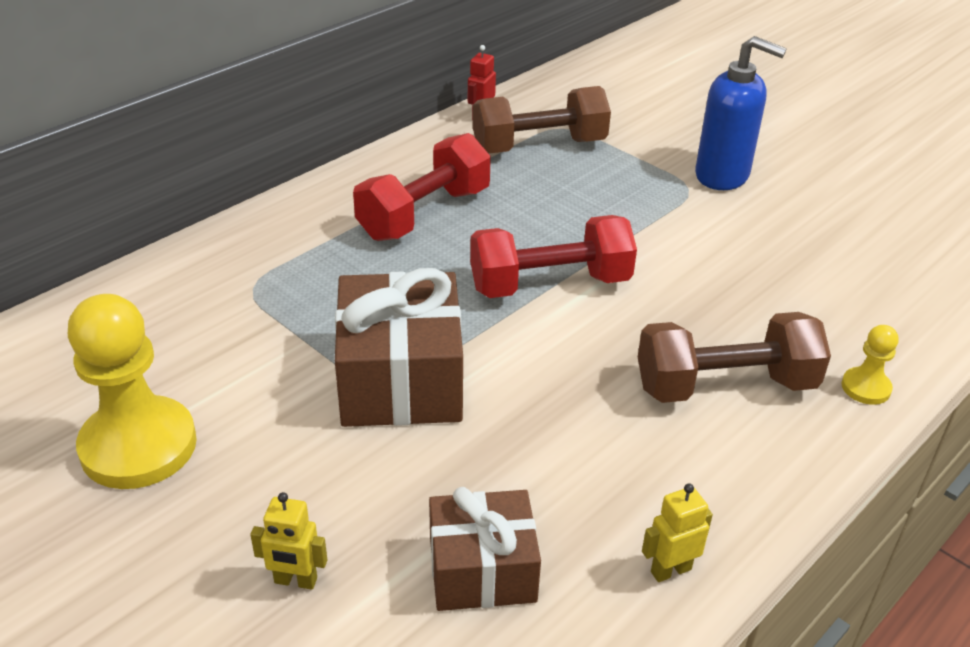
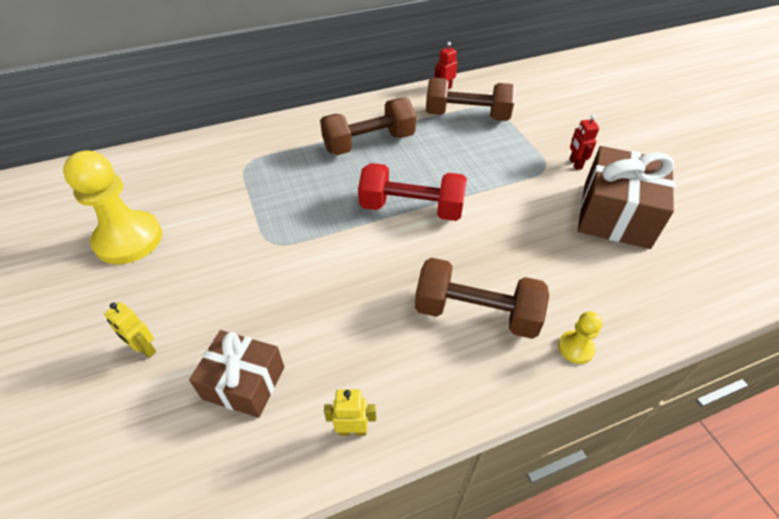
camera: 25 degrees right, 10 degrees up
brown gift [335,268,463,427] -> brown gift moved to [578,146,675,249]
red dumbbell [353,133,491,241] -> brown dumbbell [320,98,416,155]
blue soap dispenser [695,36,787,190] -> red robot [570,115,599,170]

